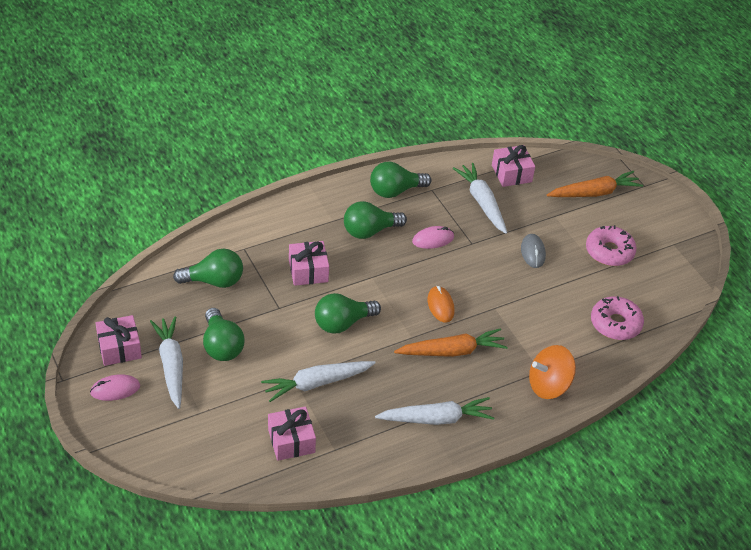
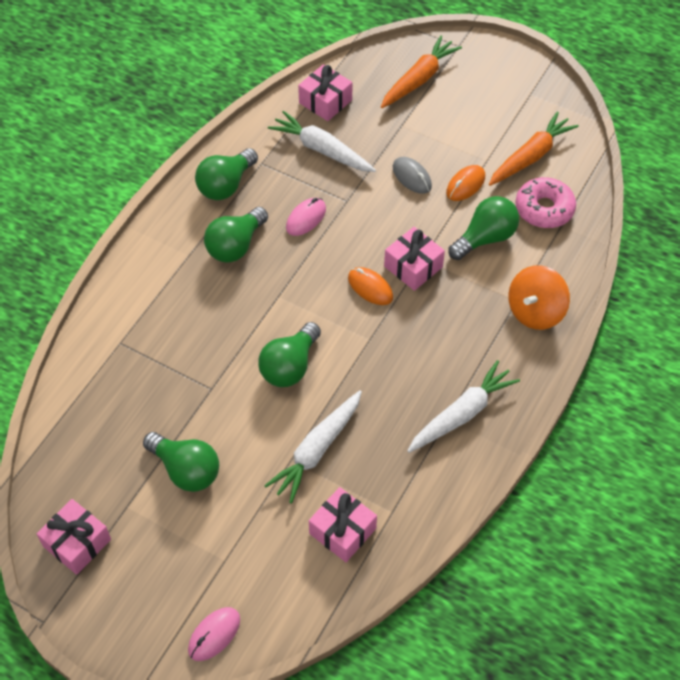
camera: 30 degrees left, 10 degrees up
pink mouse [90,375,140,401] -> pink mouse moved to [188,607,240,661]
white carrot [150,316,183,409] -> none
green light bulb [173,249,243,288] -> green light bulb moved to [449,196,519,260]
pink gift [289,241,329,286] -> pink gift moved to [384,227,445,291]
orange carrot [394,328,508,357] -> orange carrot moved to [489,111,579,186]
pink donut [586,225,636,266] -> none
none -> orange mouse [446,165,485,201]

